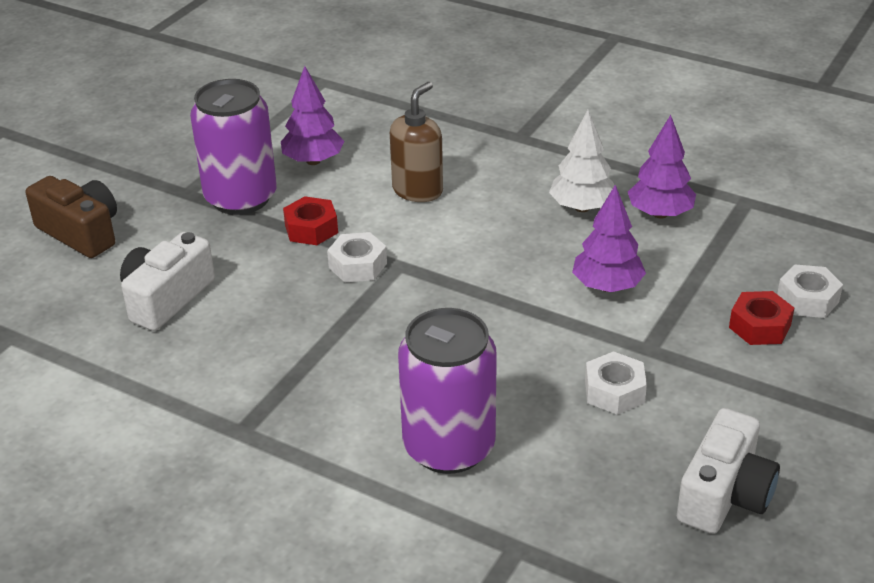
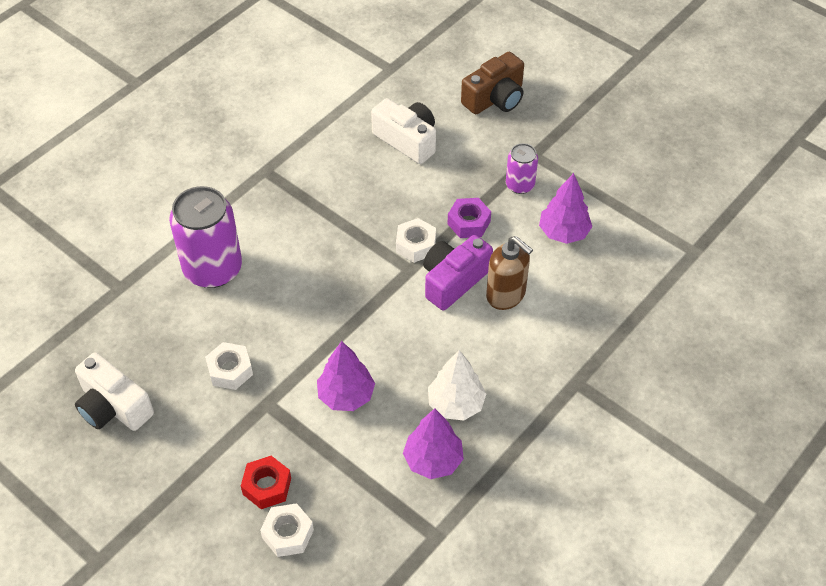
camera: 100 degrees right, 15 degrees up
purple can [190,79,277,215] -> purple can [506,143,538,194], size x0.52
red nut [283,196,338,245] -> purple nut [448,198,491,238]
none -> purple camera [423,235,493,310]

